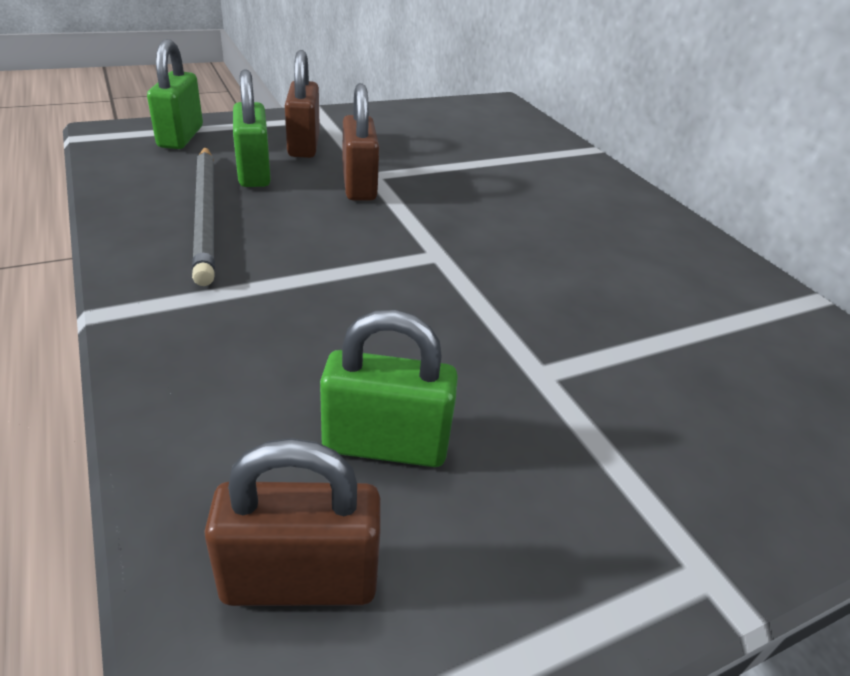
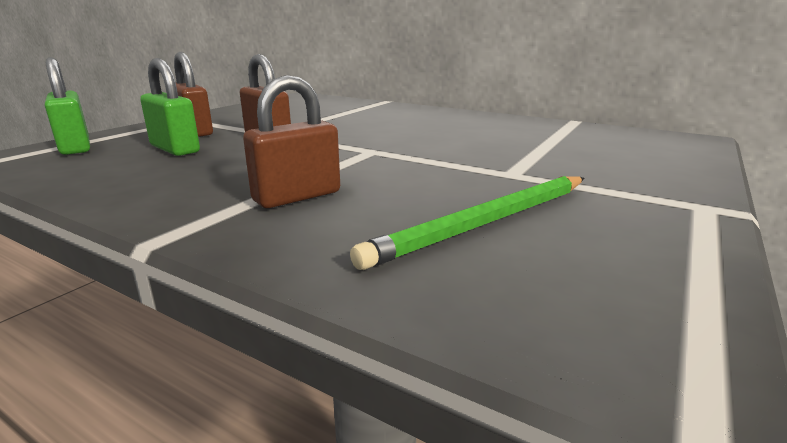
camera: 30 degrees left, 15 degrees down
grey pencil [192,147,215,286] -> none
brown padlock [204,438,381,606] -> brown padlock moved to [243,75,340,208]
green padlock [320,310,458,467] -> green pencil [350,176,584,270]

